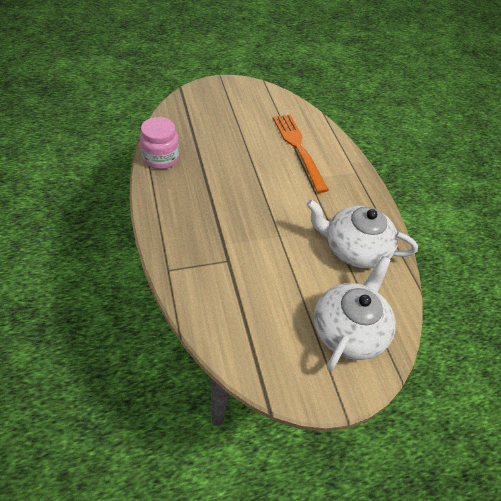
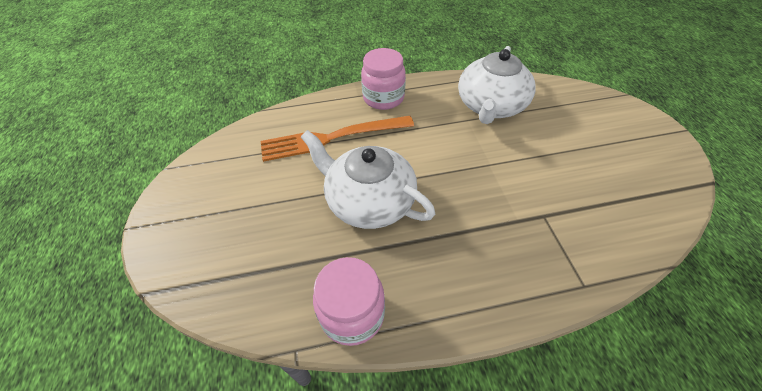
camera: 80 degrees left, 0 degrees up
white teapot [314,256,396,371] -> white teapot moved to [301,130,435,229]
none -> pink jar [361,48,406,110]

